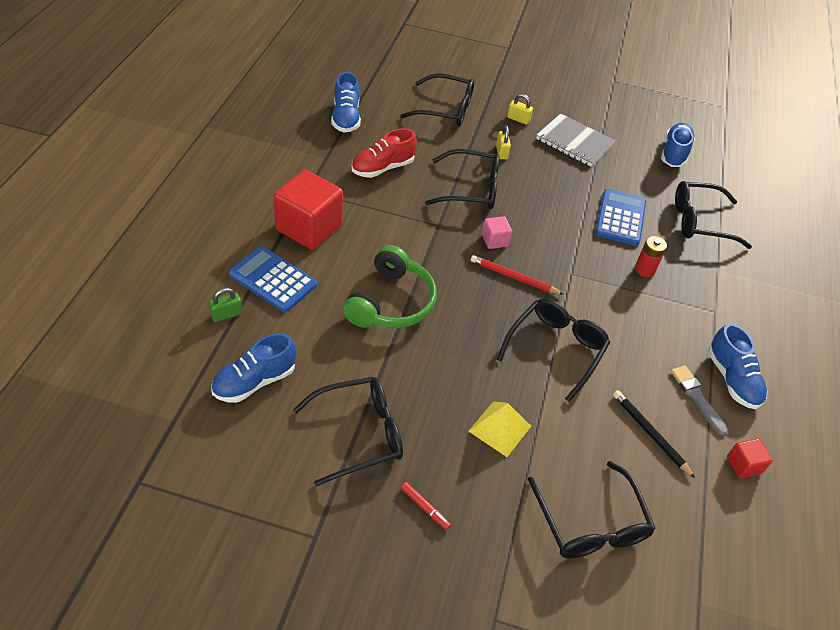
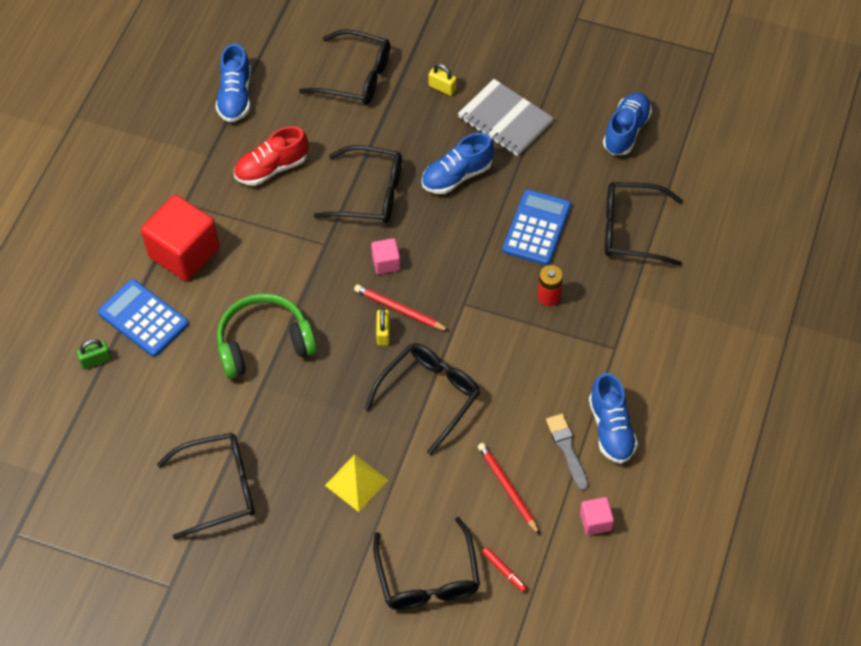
camera: 10 degrees right, 10 degrees up
blue shoe [211,333,297,403] -> blue shoe moved to [422,133,494,194]
green headphones [343,245,437,328] -> green headphones turned 135 degrees counterclockwise [217,294,317,379]
red marker [401,482,451,530] -> red marker moved to [482,547,527,592]
yellow padlock [496,125,511,159] -> yellow padlock moved to [376,308,390,345]
black pencil [613,390,695,478] -> red pencil [478,443,540,535]
red cube [727,438,773,479] -> pink cube [580,497,614,535]

